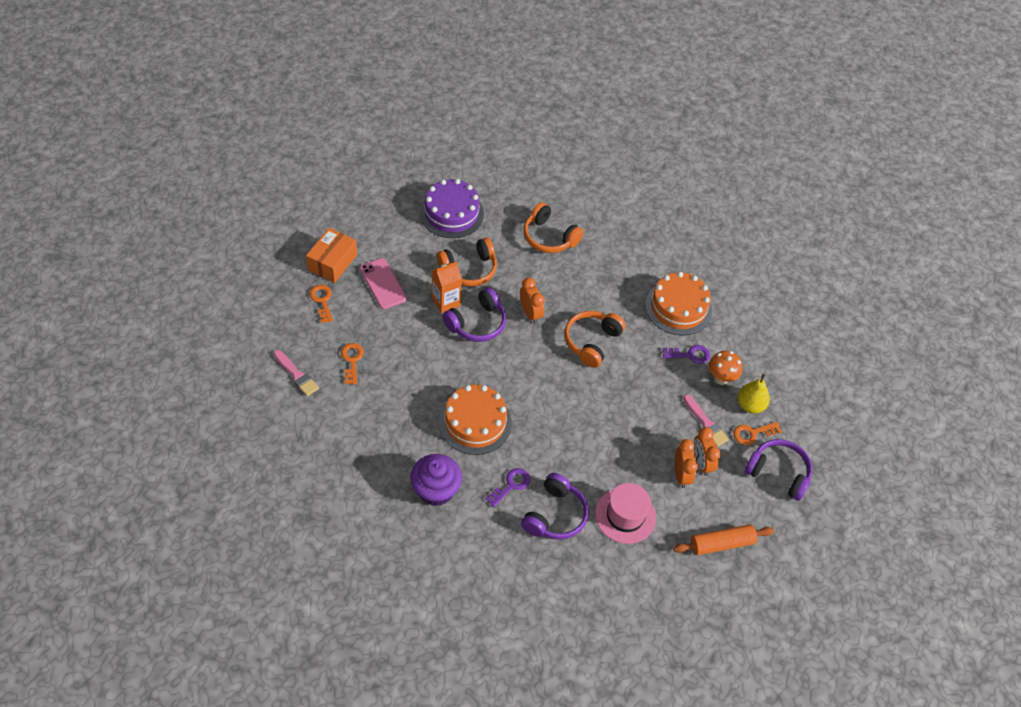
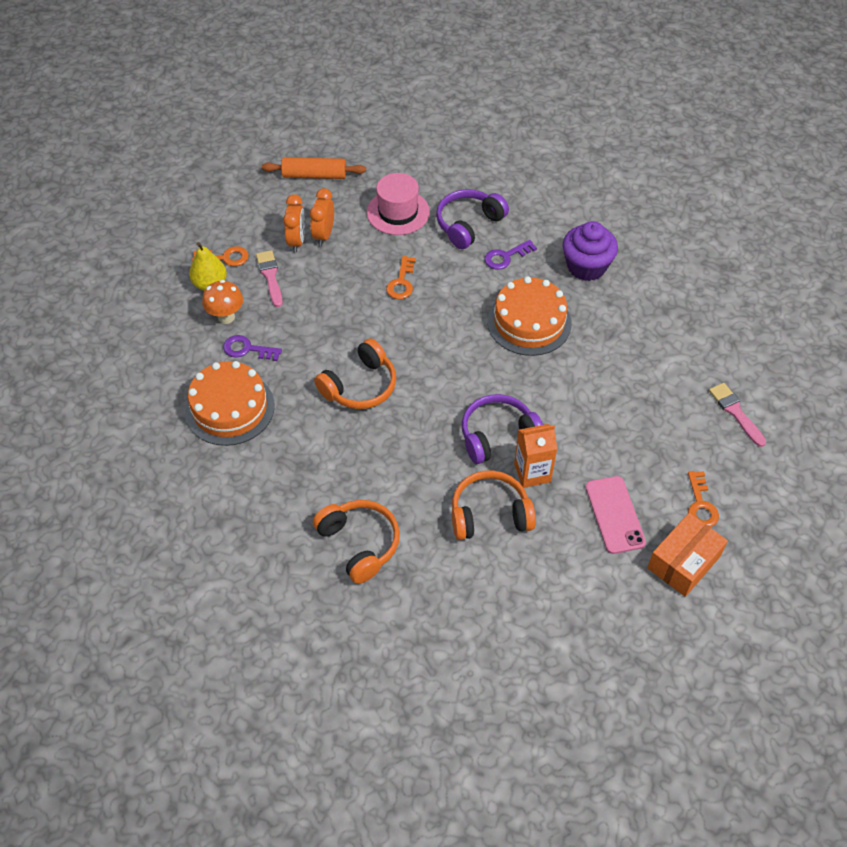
camera: 160 degrees left, 0 degrees up
orange key [341,343,364,384] -> orange key moved to [386,256,416,299]
purple cake [420,179,484,238] -> none
orange clock [520,278,545,324] -> none
purple headphones [744,439,812,501] -> none

